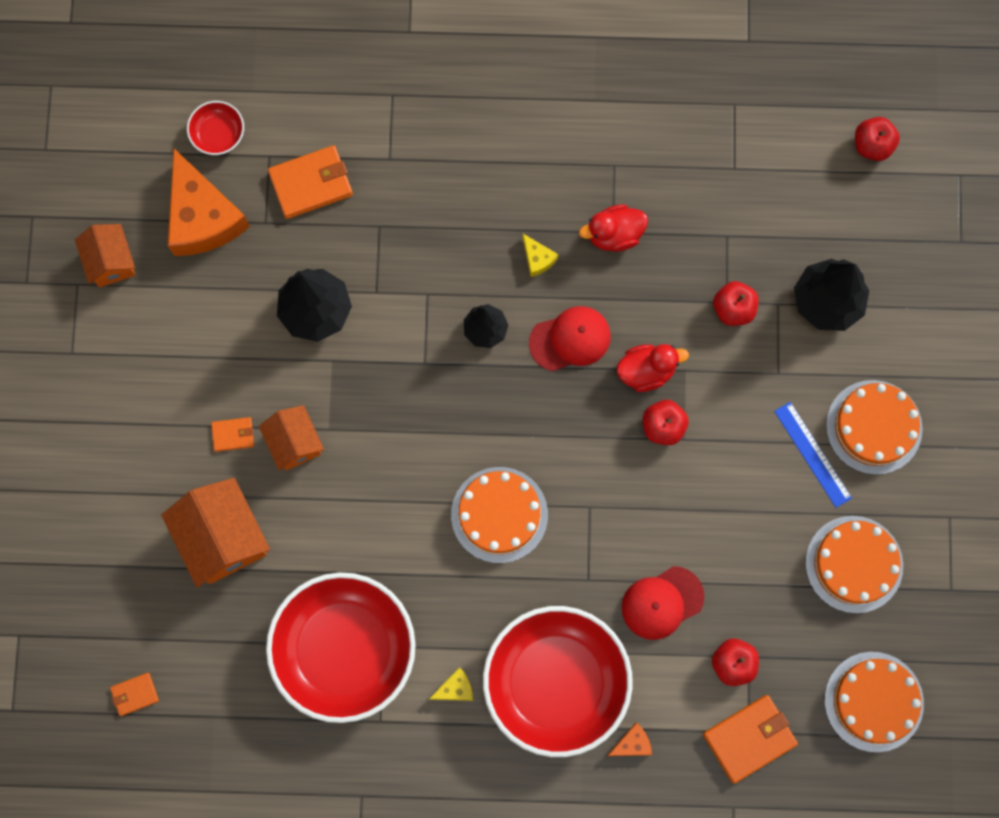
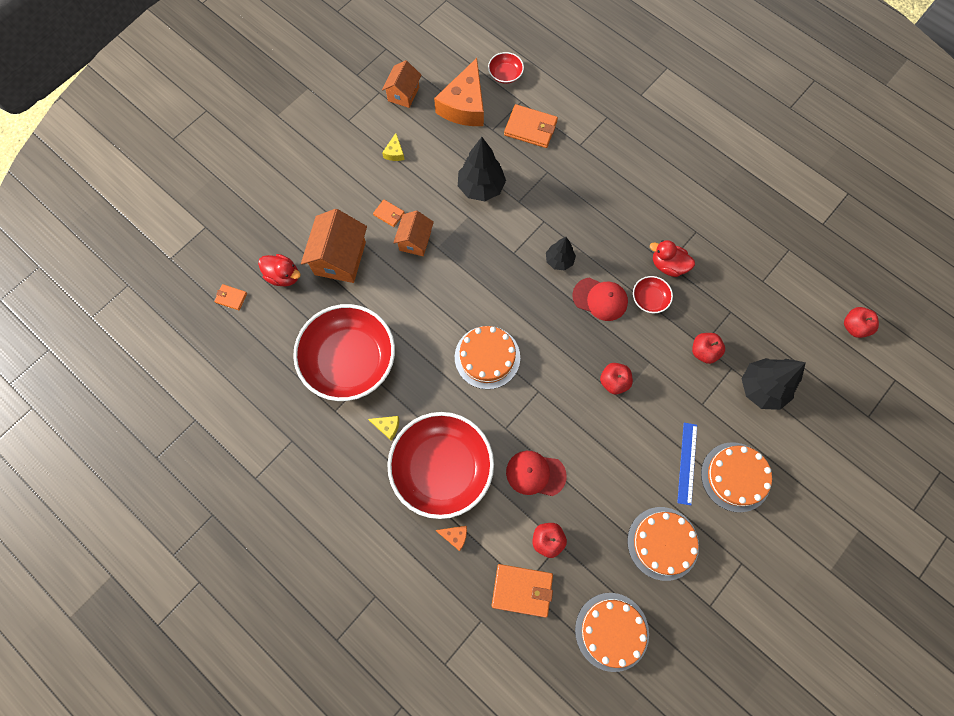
camera: 40 degrees right, 5 degrees down
yellow cheese [523,234,559,277] -> yellow cheese moved to [382,133,405,161]
red duck [617,344,689,392] -> red duck moved to [258,254,301,287]
none -> red bowl [633,276,673,313]

